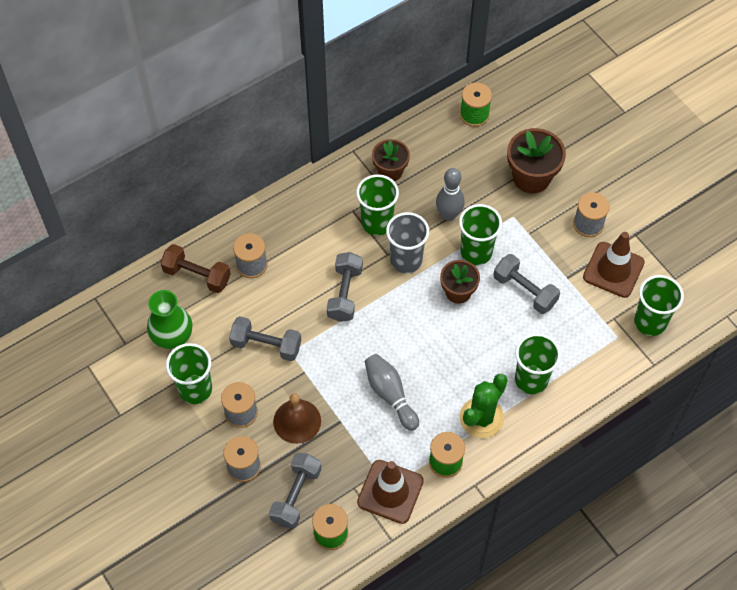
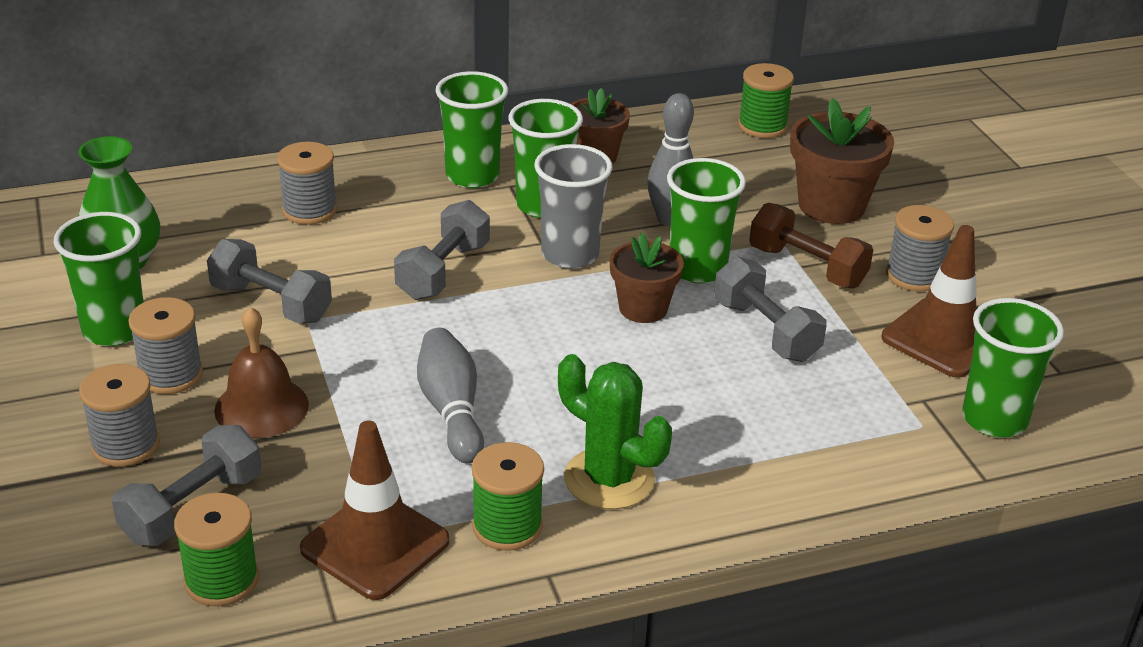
camera: 15 degrees right, 25 degrees down
brown dumbbell [160,244,230,293] -> brown dumbbell moved to [749,203,873,288]
green cactus [460,374,508,438] -> green cactus turned 75 degrees clockwise [558,354,672,509]
green cup [515,333,561,394] -> green cup moved to [436,71,508,188]

